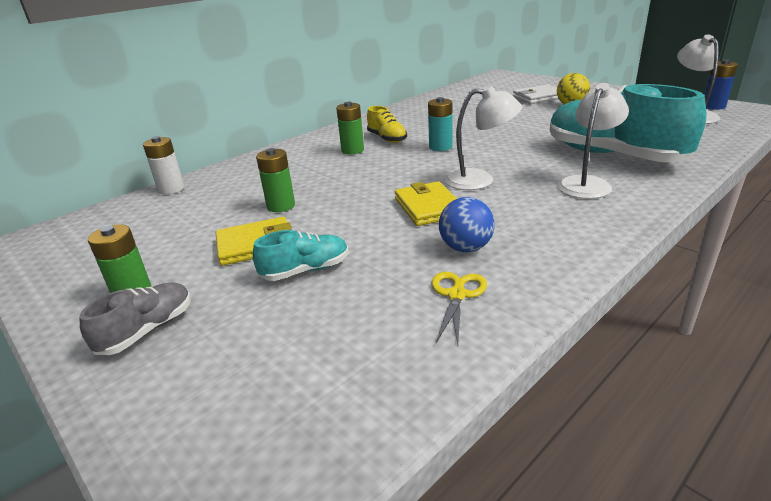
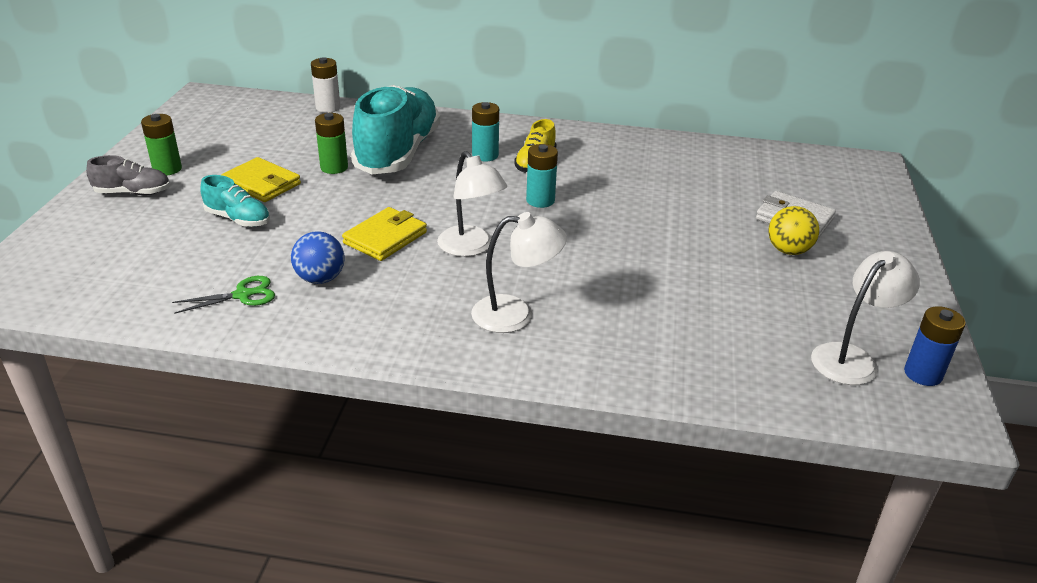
camera: 50 degrees right, 5 degrees up
green battery [336,102,364,154] -> turquoise battery [472,102,499,162]
yellow scissors [432,272,487,344] -> green scissors [172,276,275,314]
turquoise shoe [550,84,706,162] -> turquoise shoe moved to [351,85,440,174]

